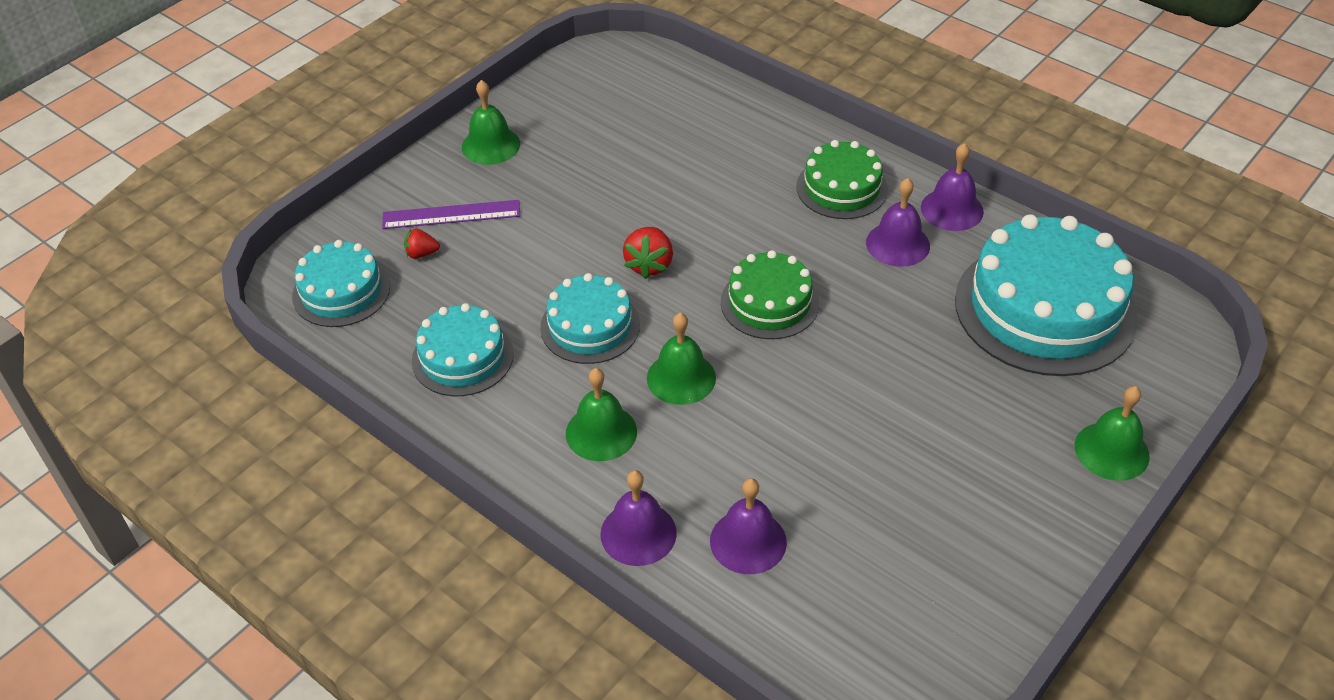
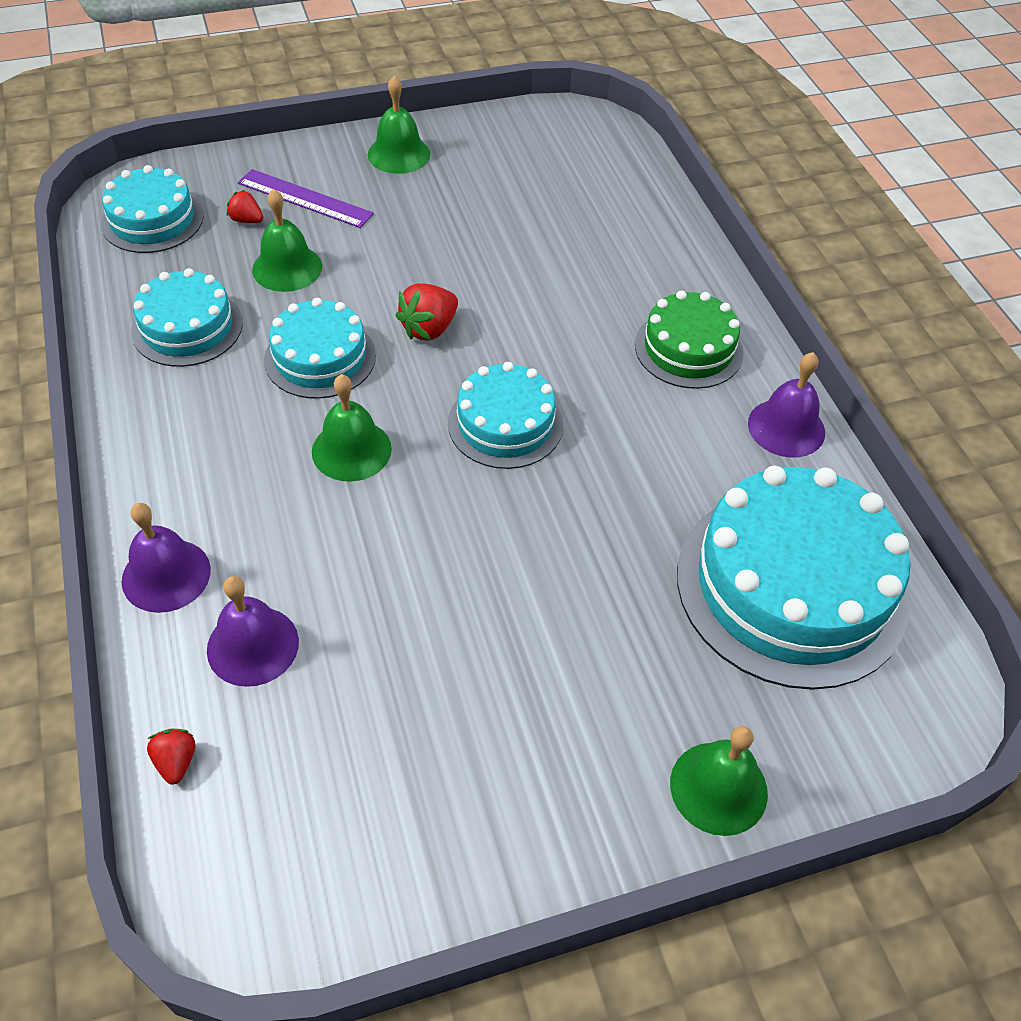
camera: 30 degrees right, 5 degrees up
green bell [566,368,637,461] -> green bell moved to [252,189,322,292]
green cake [721,250,819,339] -> turquoise cake [448,362,563,469]
purple bell [866,178,930,267] -> none
none -> red strawberry [147,729,195,784]

